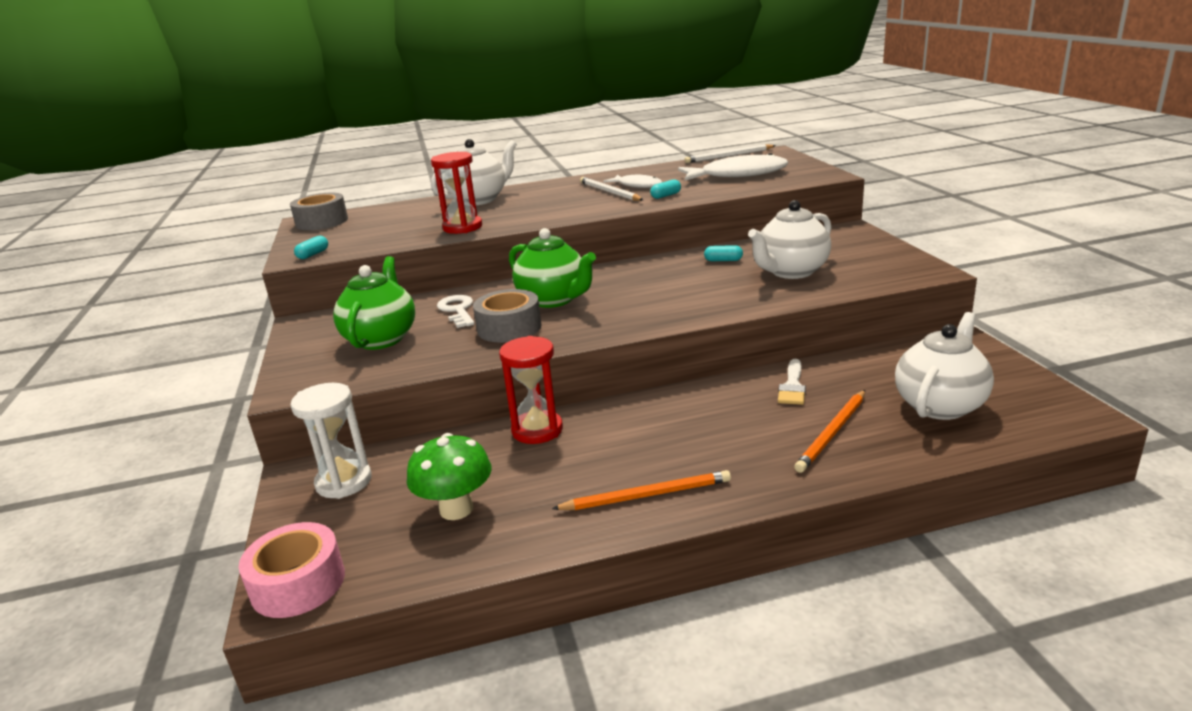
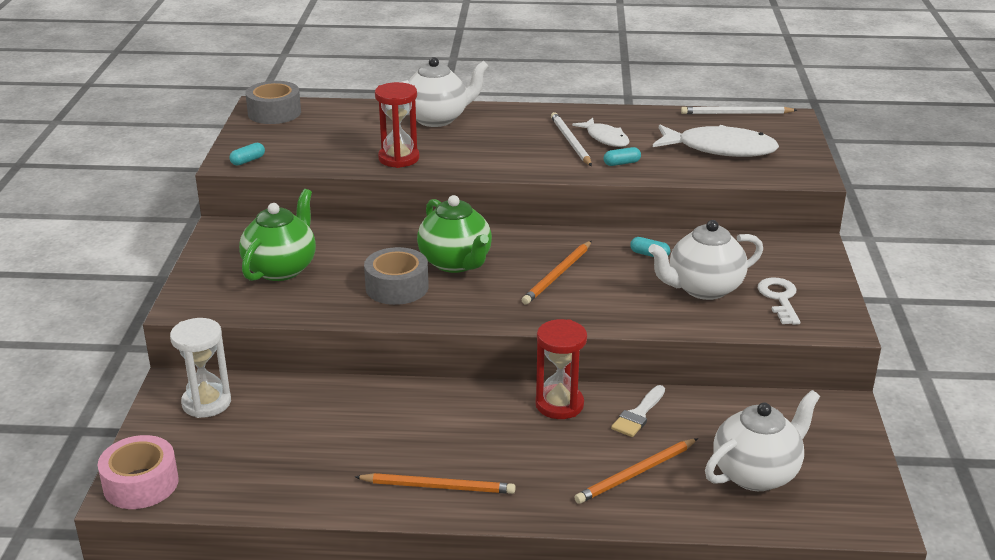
camera: 15 degrees right, 5 degrees up
green mushroom [407,433,492,520] -> none
white key [437,295,475,328] -> white key moved to [758,277,800,325]
red hourglass [499,336,563,444] -> red hourglass moved to [535,319,587,419]
none -> orange pencil [522,241,592,305]

